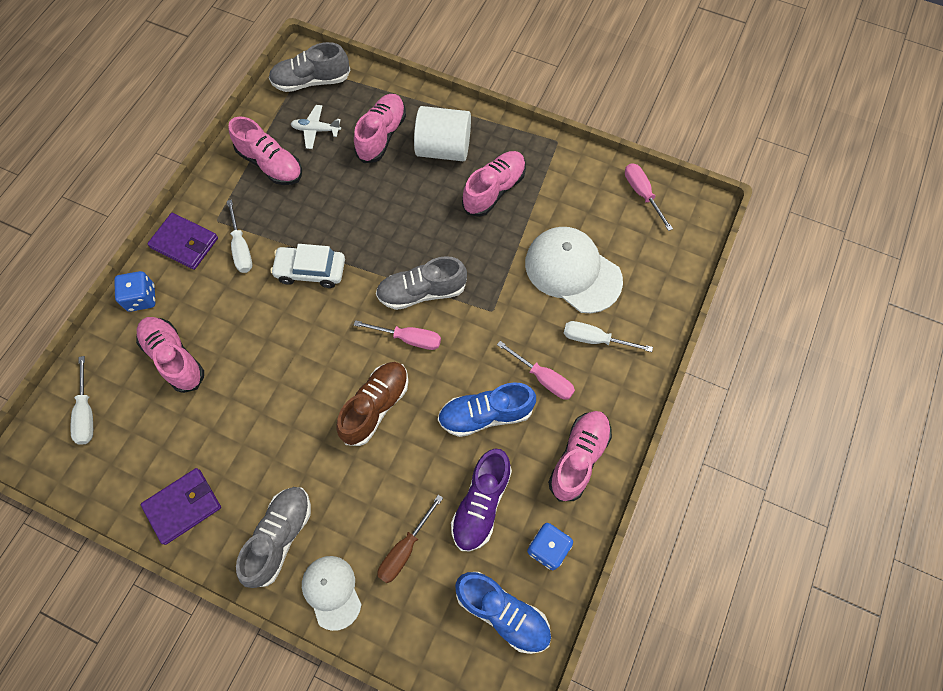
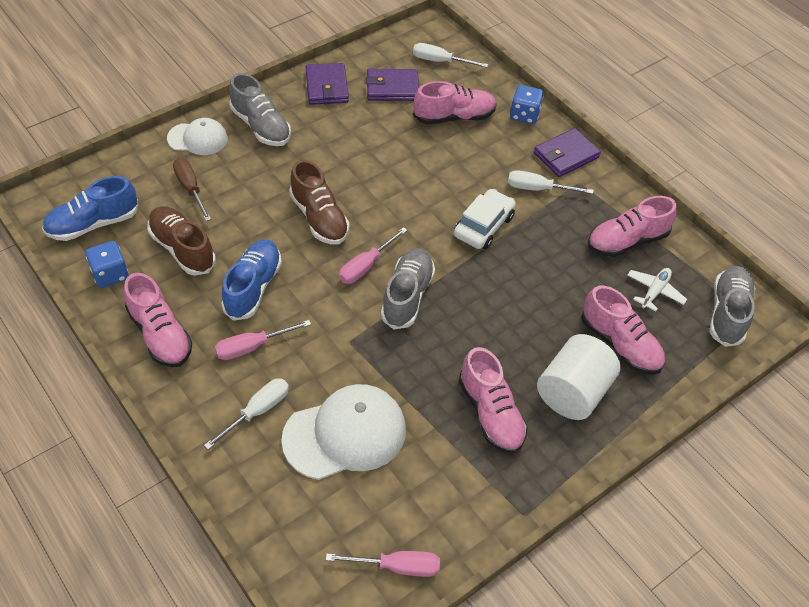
camera: 115 degrees right, 15 degrees down
purple shoe [451,449,512,552] -> brown shoe [148,206,216,276]
none -> purple wallet [366,69,419,101]

